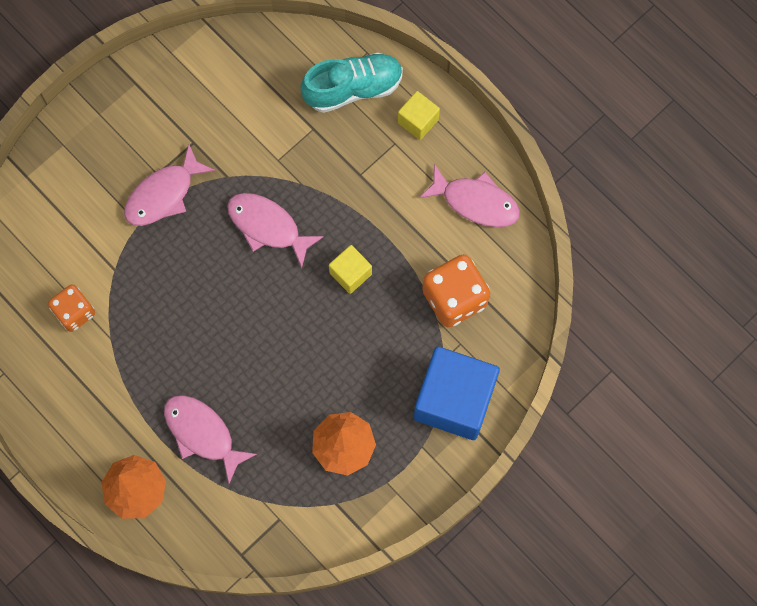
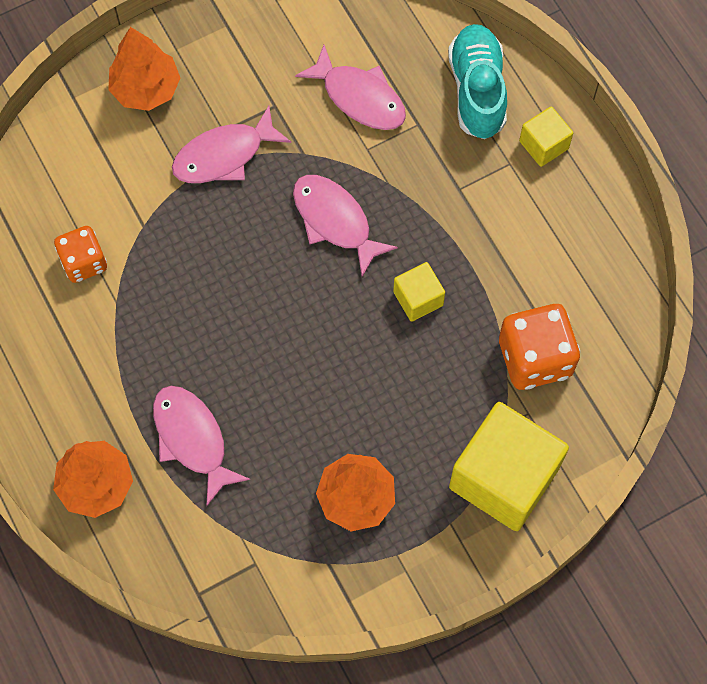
camera: 15 degrees right, 5 degrees down
turquoise shoe [300,52,403,113] -> turquoise shoe turned 90 degrees counterclockwise [448,24,507,139]
blue cube [414,347,500,440] -> yellow cube [449,402,569,531]
pink fish [419,164,520,227] -> pink fish moved to [295,45,406,130]
none -> orange tree [108,27,180,111]

